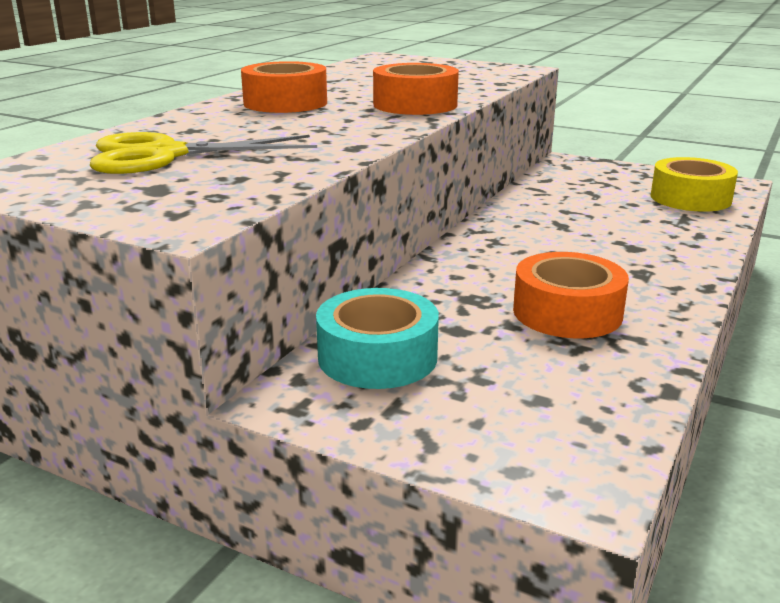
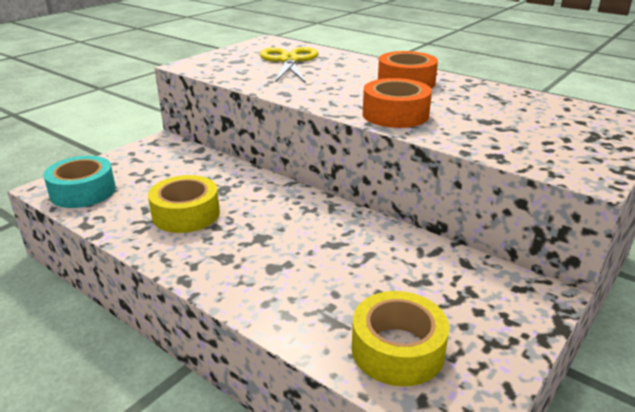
camera: 100 degrees right, 5 degrees up
turquoise tape [316,288,439,389] -> turquoise tape moved to [43,156,116,208]
orange tape [513,252,629,338] -> yellow tape [148,175,220,233]

